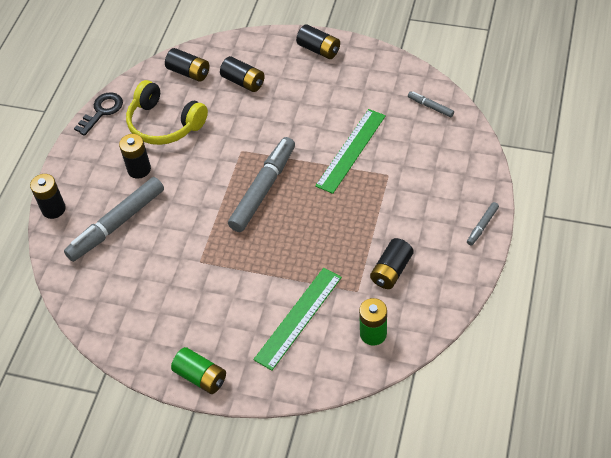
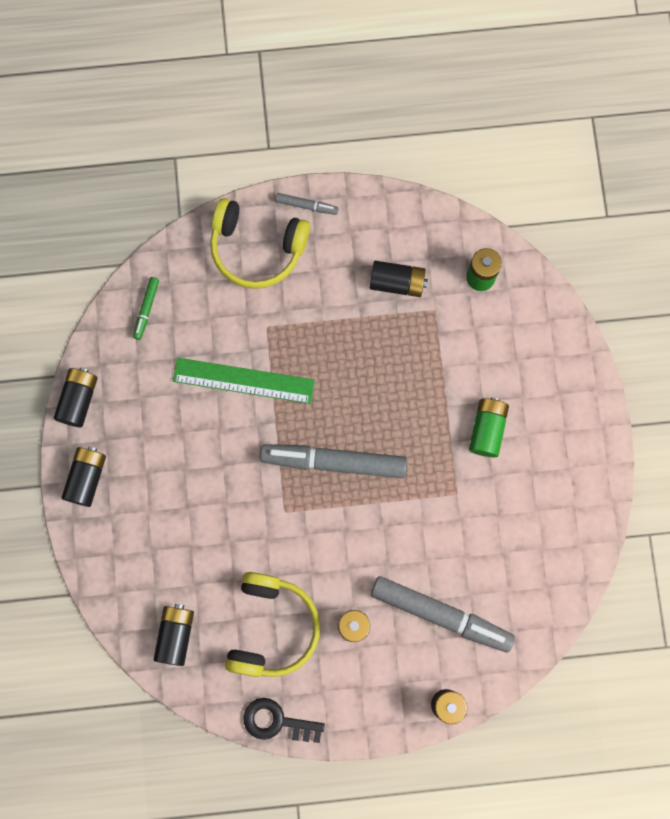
camera: 115 degrees left, 25 degrees up
green battery [171,347,226,394] -> green battery moved to [469,397,509,457]
black battery [220,56,265,92] -> black battery moved to [54,368,98,427]
green ruler [253,268,342,371] -> none
grey marker [408,91,454,117] -> green marker [133,277,159,340]
none -> yellow headphones [210,198,310,289]

